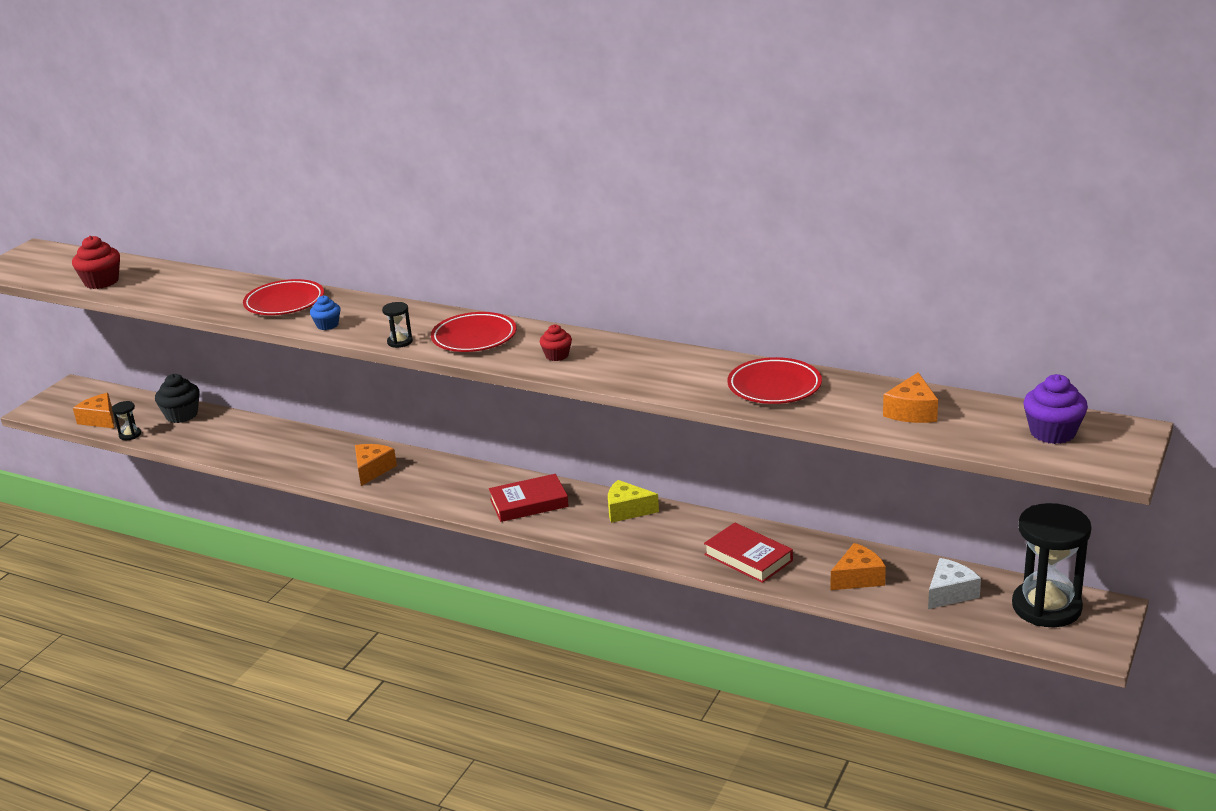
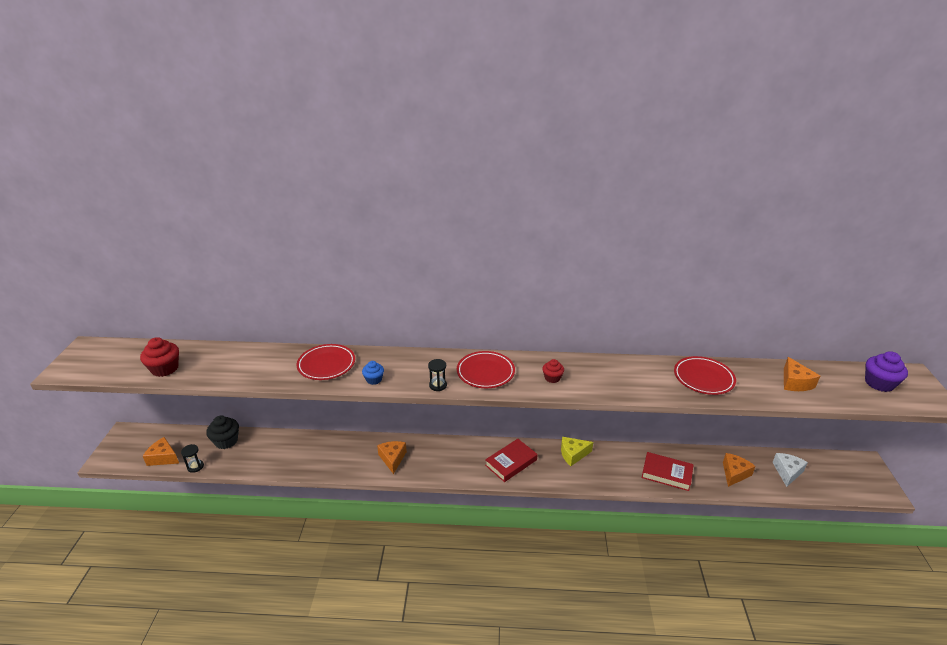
camera: 25 degrees left, 5 degrees up
black hourglass [1012,503,1092,627] -> none

